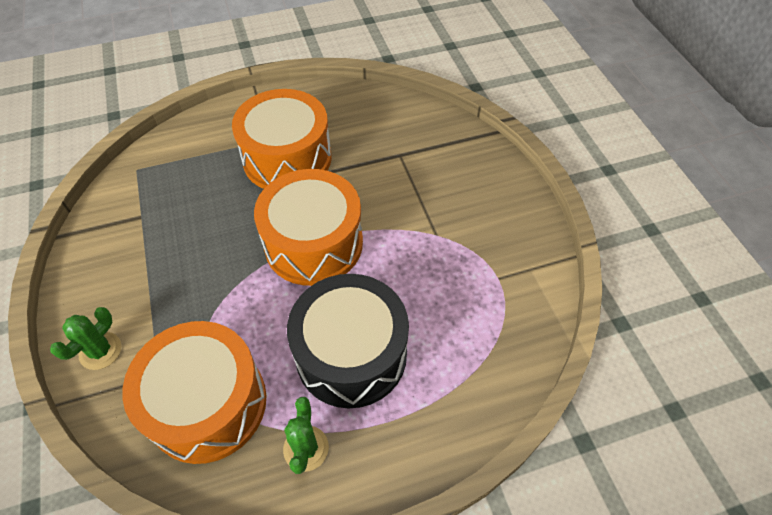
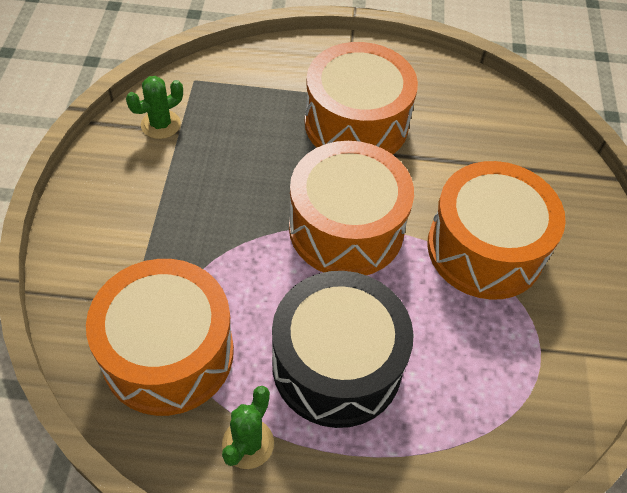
camera: 20 degrees right, 0 degrees up
green cactus [50,307,121,370] -> green cactus moved to [126,76,183,139]
none -> orange drum [427,161,566,300]

